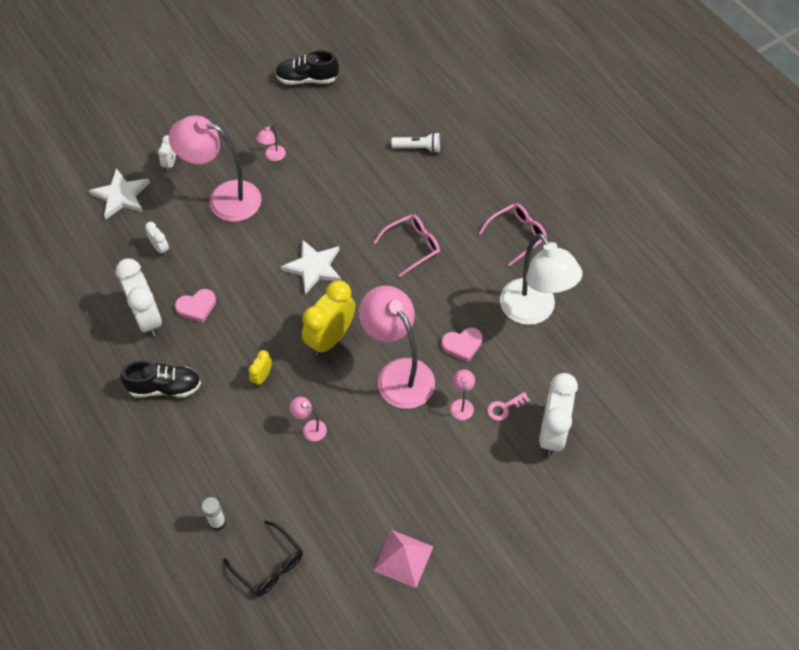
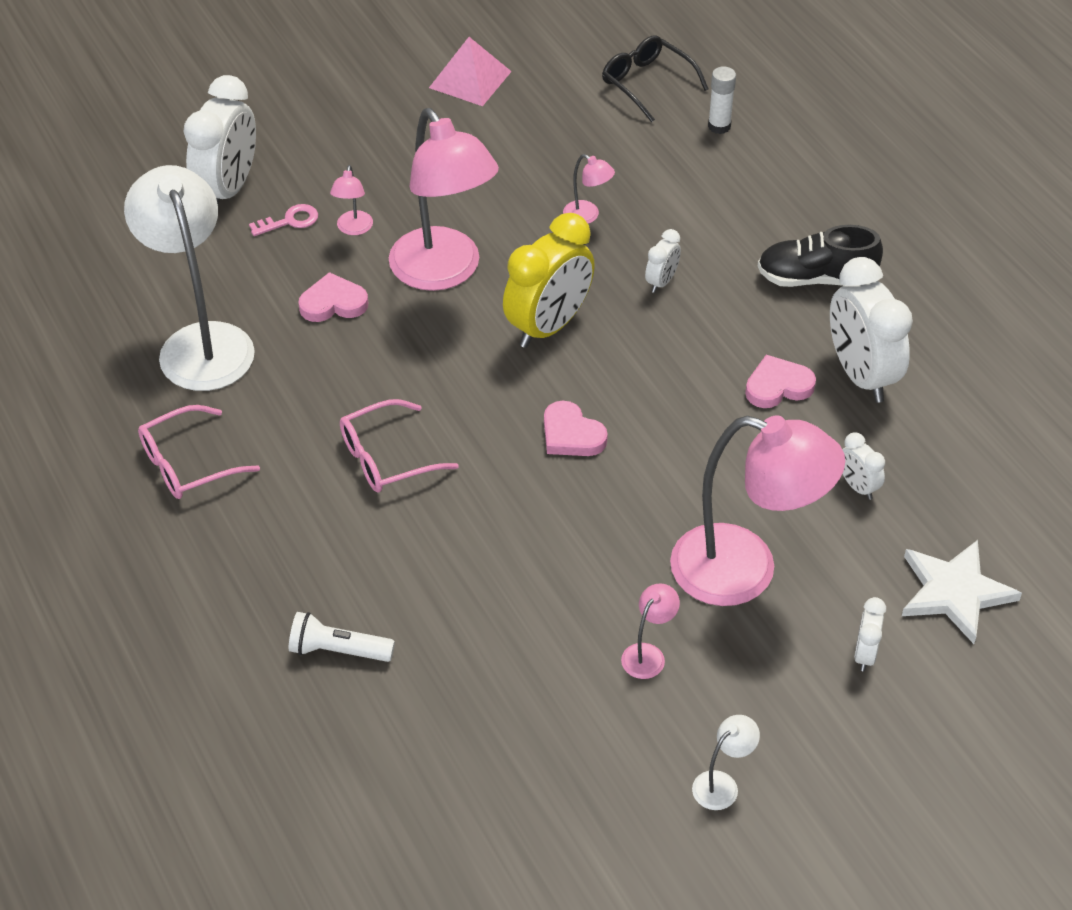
camera: 175 degrees left, 10 degrees down
yellow clock [249,350,272,387] -> white clock [645,229,681,293]
black shoe [275,50,339,85] -> none
white star [281,239,342,295] -> pink heart [544,401,608,456]
none -> white lamp [692,715,760,810]

